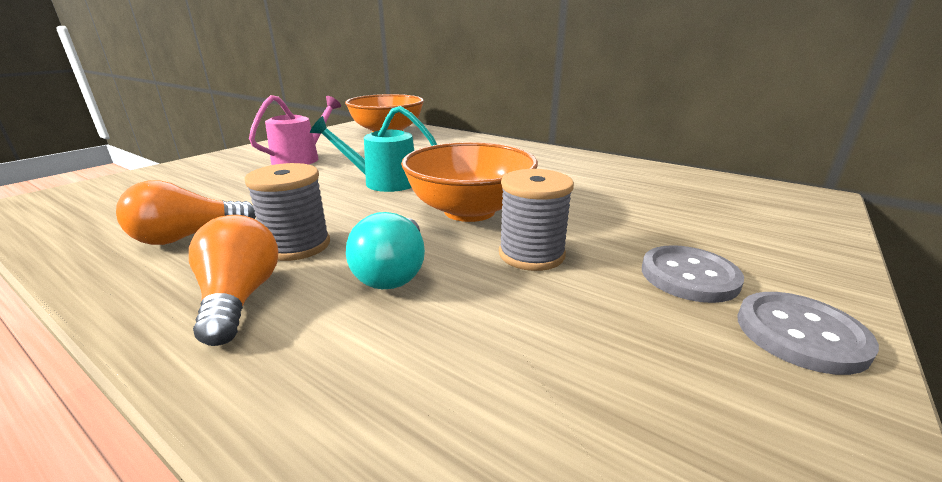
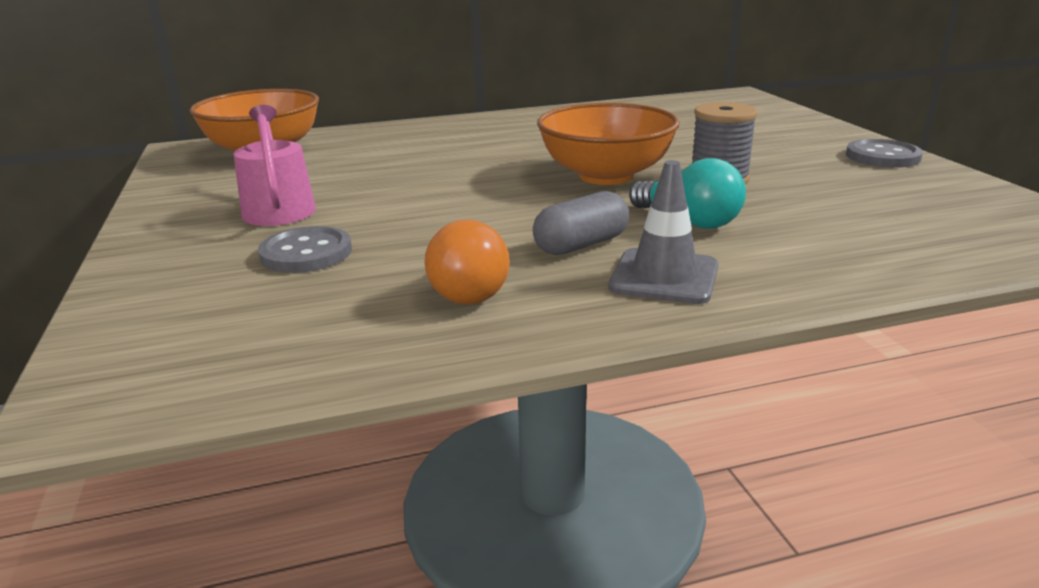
camera: 50 degrees left, 0 degrees up
orange light bulb [189,215,278,346] -> grey traffic cone [608,160,718,304]
grey spool [244,163,330,261] -> grey capsule [533,191,629,255]
turquoise watering can [310,106,437,192] -> none
grey button [642,245,744,303] -> grey button moved to [258,226,352,273]

